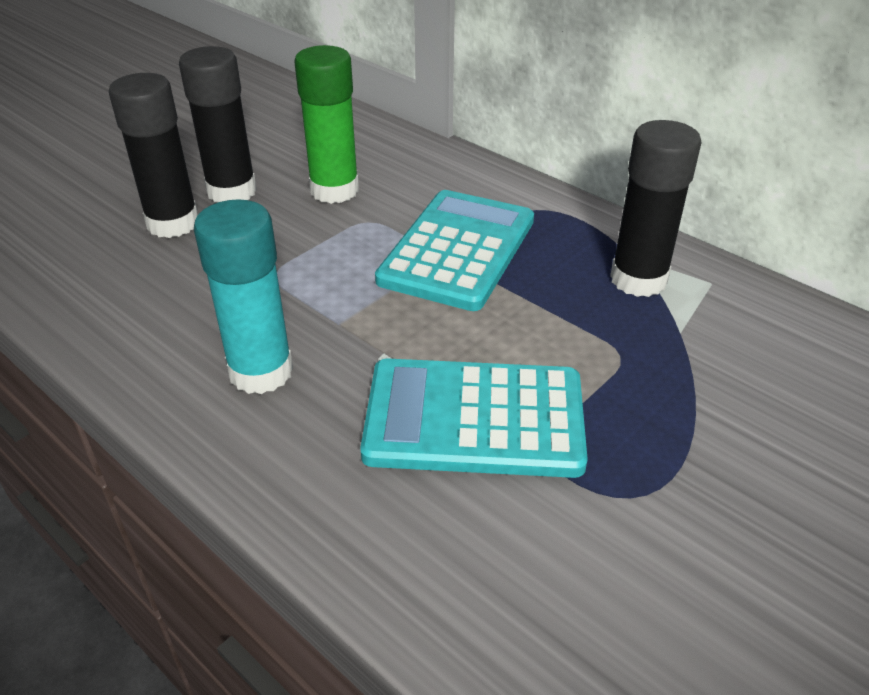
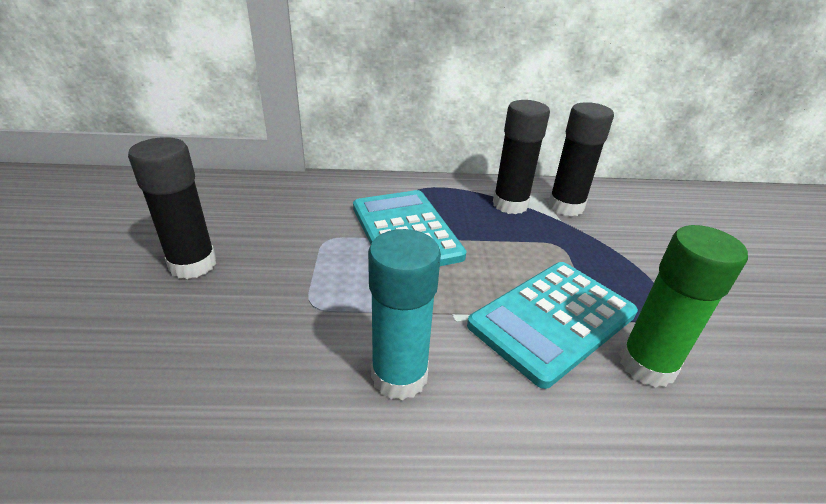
camera: 45 degrees left, 5 degrees down
black glue stick [109,73,198,238] -> black glue stick moved to [548,102,614,216]
green glue stick [294,45,359,204] -> green glue stick moved to [620,225,748,388]

